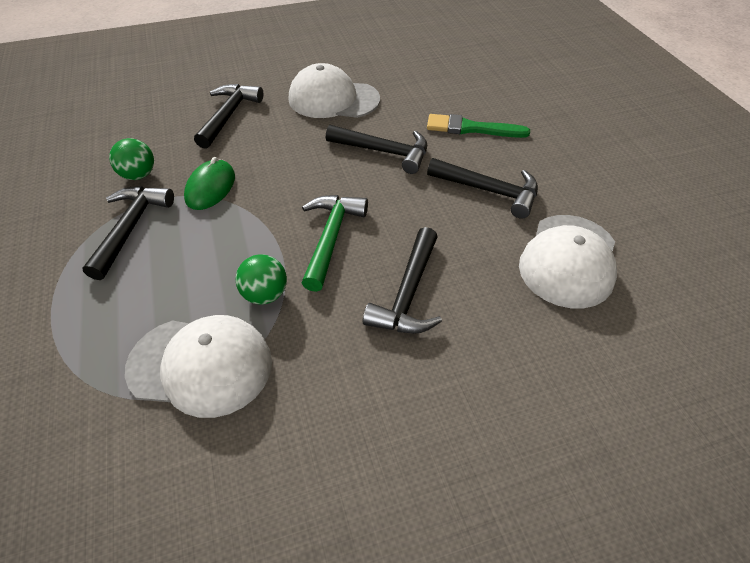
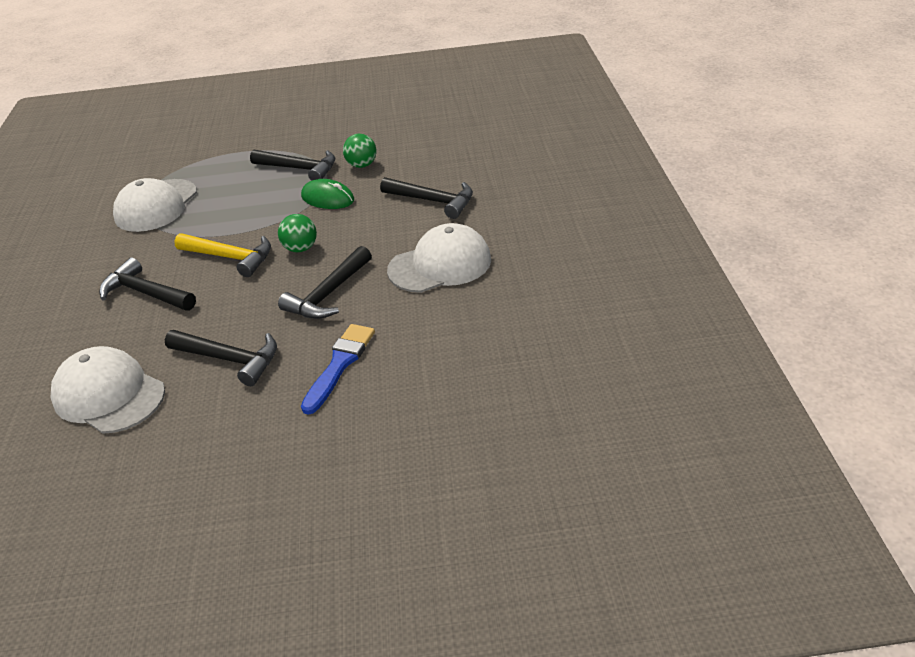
camera: 105 degrees right, 10 degrees down
green ball [235,254,287,305] -> green ball moved to [278,214,317,252]
white cap [289,63,380,118] -> white cap turned 45 degrees clockwise [387,223,491,293]
green hammer [302,195,368,292] -> yellow hammer [174,233,271,277]
green brush [427,114,530,138] -> blue brush [301,324,375,415]
black hammer [427,158,538,219] -> black hammer turned 105 degrees counterclockwise [165,330,277,386]

